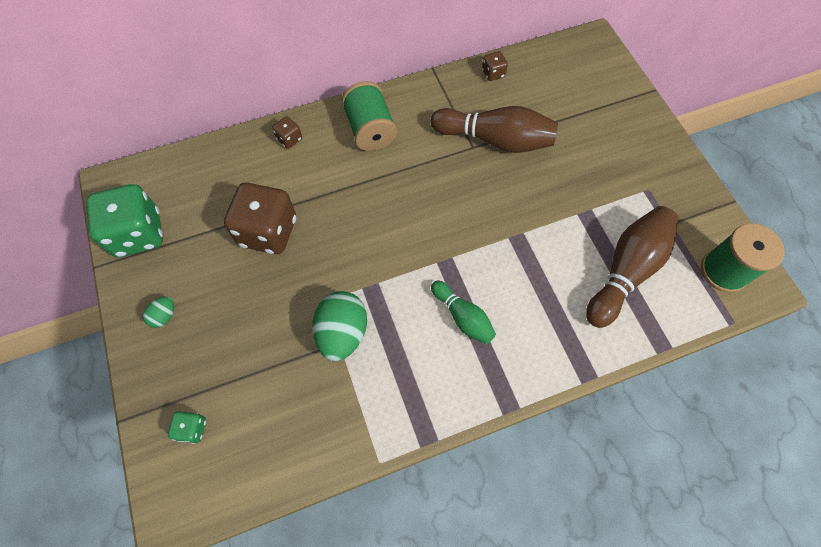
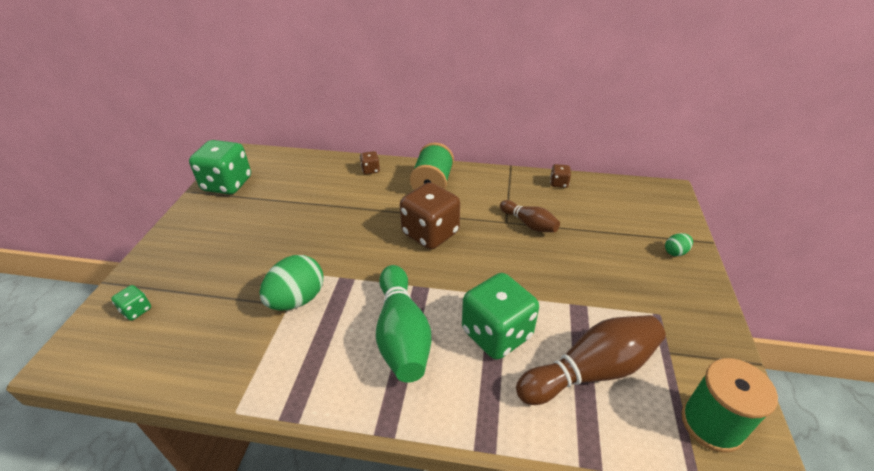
camera: 30 degrees right, 25 degrees down
green egg [143,296,174,328] -> green egg moved to [665,233,693,256]
brown dice [224,183,296,254] -> brown dice moved to [400,182,460,250]
brown bowling pin [431,106,558,153] -> brown bowling pin [500,200,560,232], size x0.58
green bowling pin [431,281,496,344] -> green bowling pin [376,265,431,382], size x1.73
none -> green dice [462,273,539,360]

